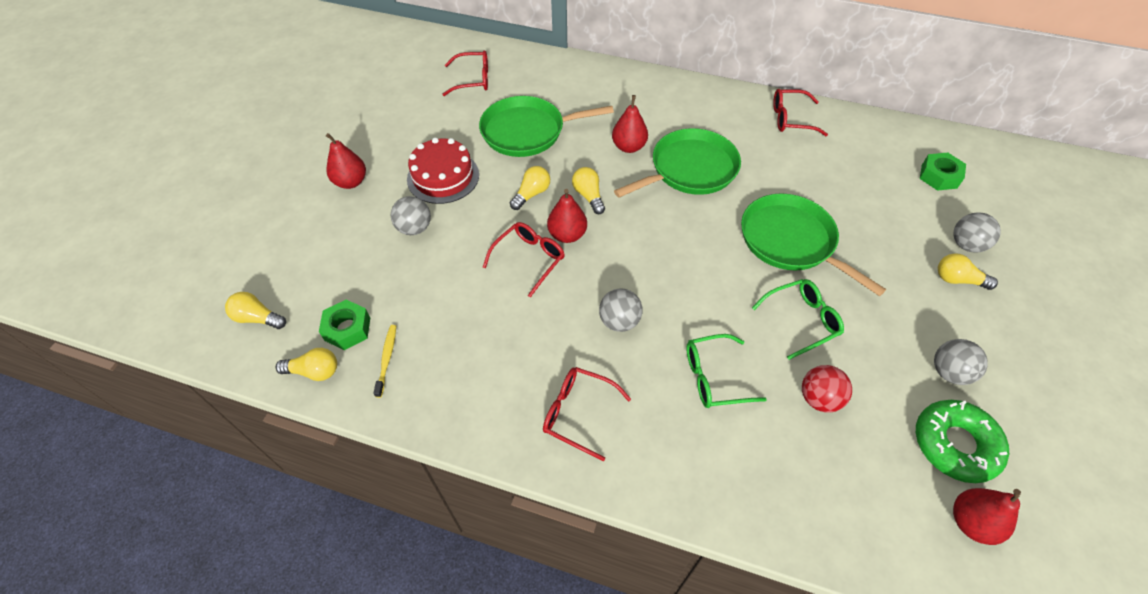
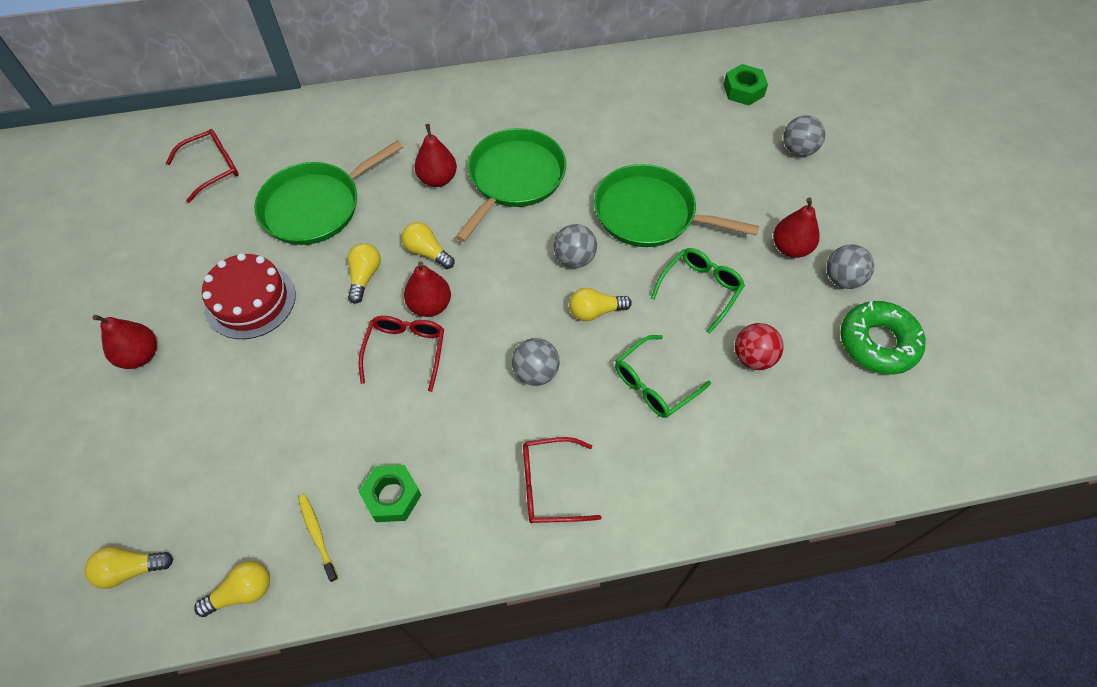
camera: 30 degrees left, 5 degrees up
green nut [319,300,370,350] -> green nut moved to [359,465,421,522]
grey ball [391,196,431,235] -> grey ball moved to [554,224,597,268]
red glasses [773,89,828,136] -> none
yellow light bulb [938,253,998,290] -> yellow light bulb moved to [569,288,632,321]
red pear [953,488,1021,545] -> red pear moved to [773,197,819,258]

